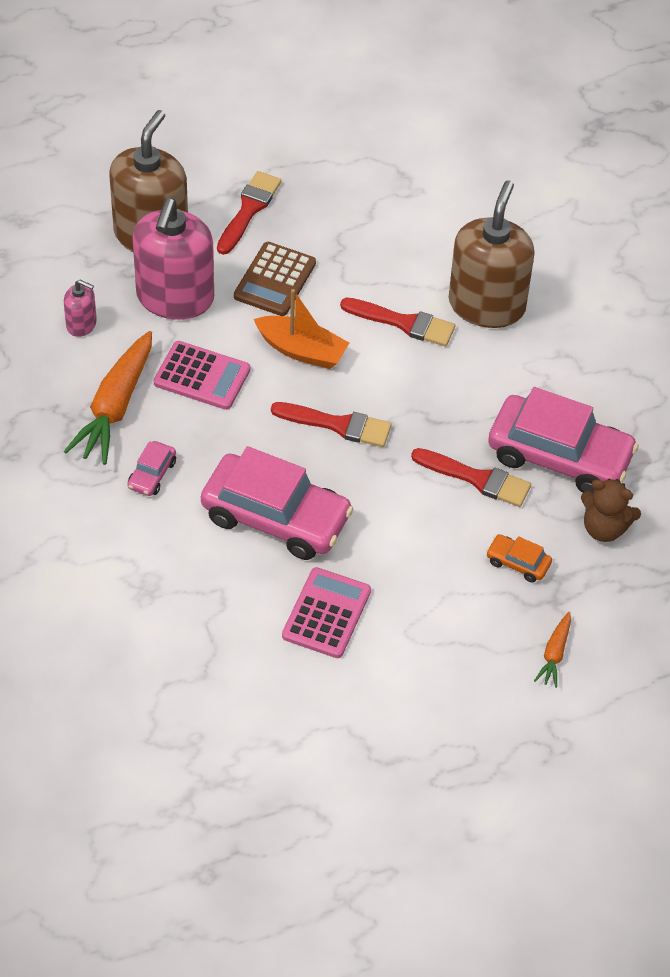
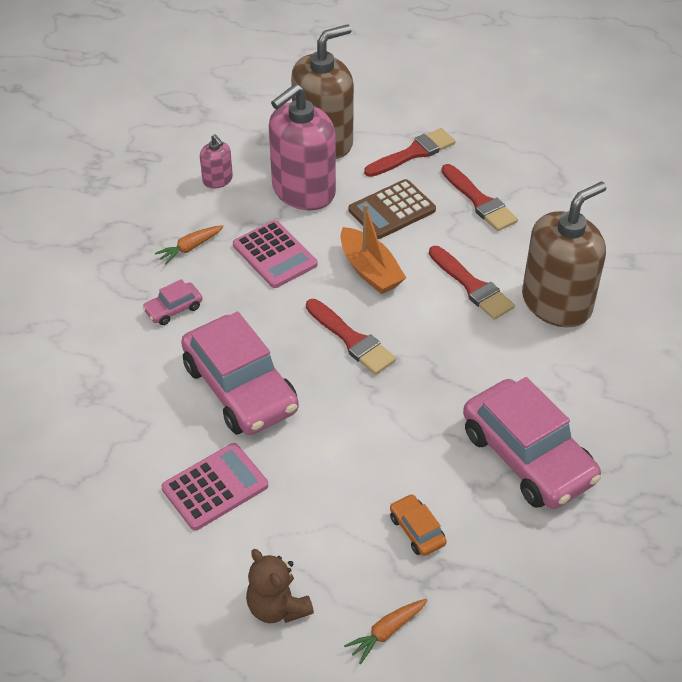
camera: 35 degrees right, 5 degrees down
orange carrot [64,331,152,465] -> orange carrot [155,225,224,265], size x0.49
red brush [411,448,531,507] -> red brush moved to [441,164,518,231]
brown teddy bear [581,479,641,542] -> brown teddy bear moved to [246,549,314,623]

